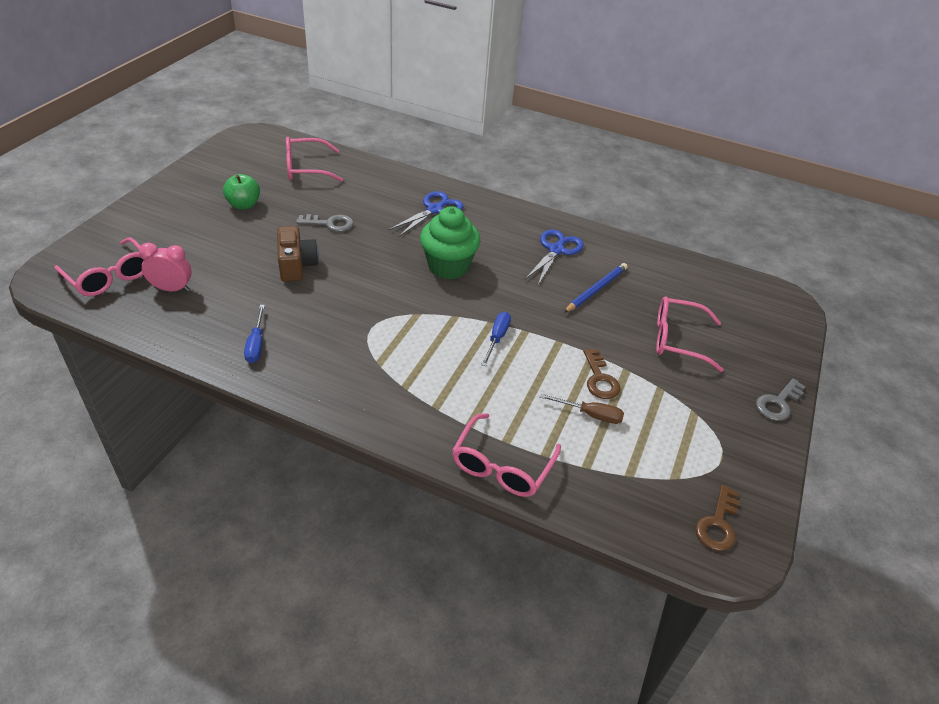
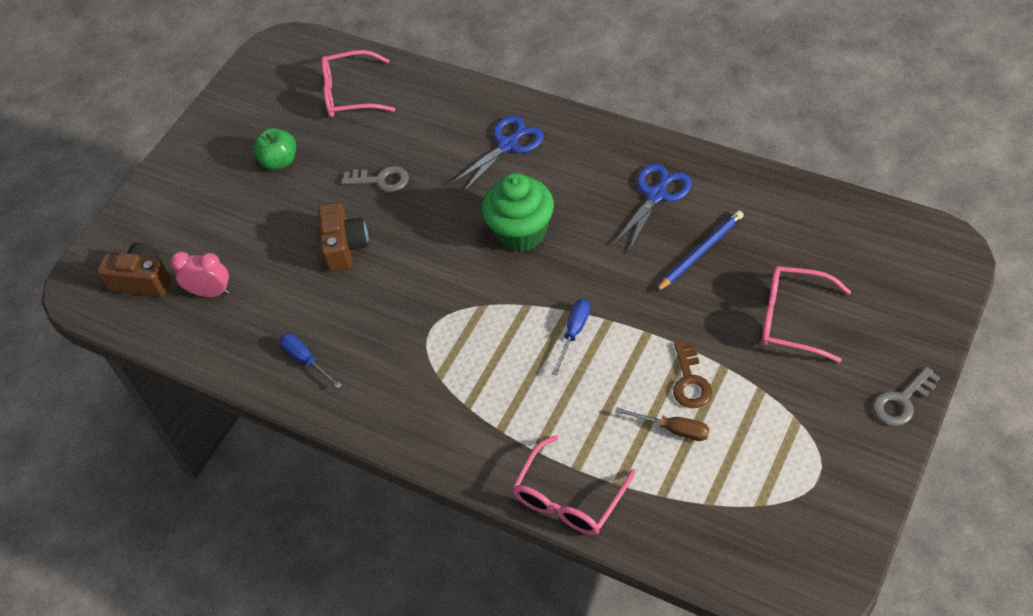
camera: 15 degrees right, 10 degrees up
pink glasses [54,237,145,296] -> brown camera [97,242,171,297]
blue screwdriver [244,305,265,363] -> blue screwdriver turned 135 degrees clockwise [280,333,342,389]
brown key [695,485,739,551] -> none

